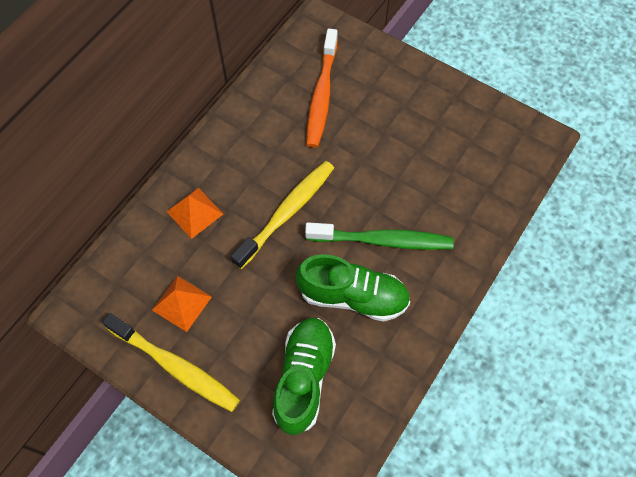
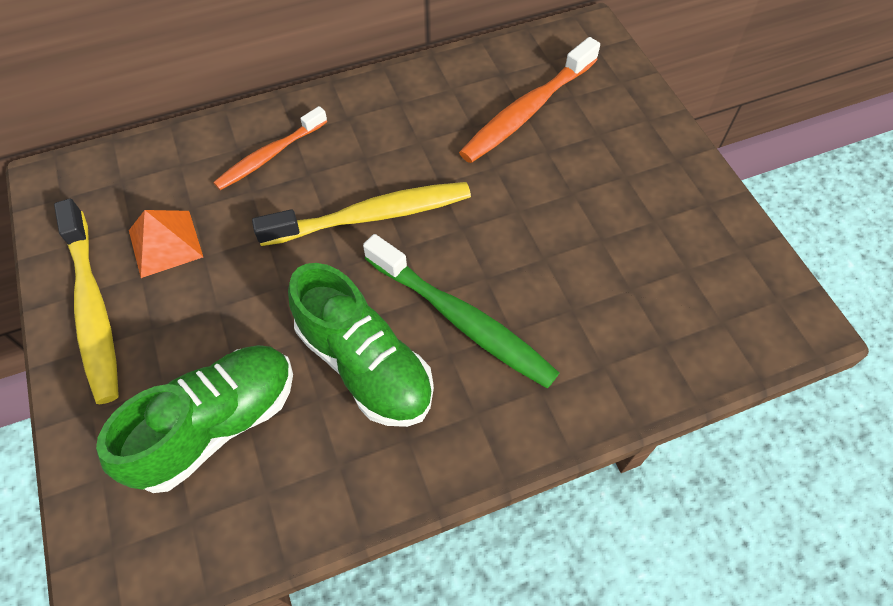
camera: 35 degrees right, 5 degrees down
orange pyramid [167,188,223,239] -> orange toothbrush [213,106,327,190]

